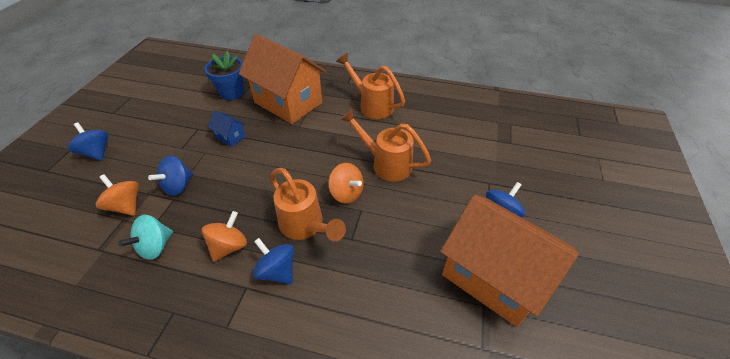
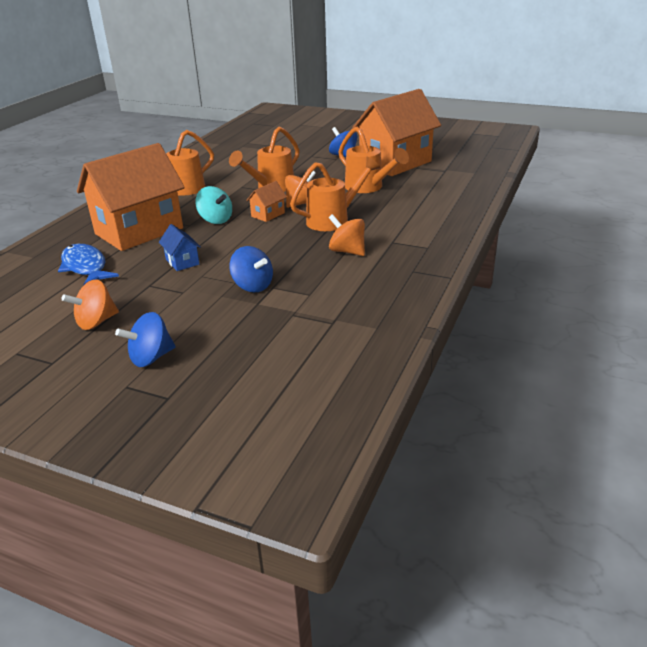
camera: 80 degrees left, 15 degrees down
orange spinning top [96,174,139,216] -> orange spinning top moved to [61,279,119,330]
turquoise spinning top [119,215,173,260] -> turquoise spinning top moved to [195,186,232,224]
blue flower pot [205,51,244,100] -> blue fish [58,244,119,286]
blue house [208,111,246,147] -> blue house turned 75 degrees counterclockwise [159,224,201,271]
blue spinning top [253,238,294,284] -> none
none -> orange house [246,181,287,222]
none -> orange watering can [338,127,409,193]

